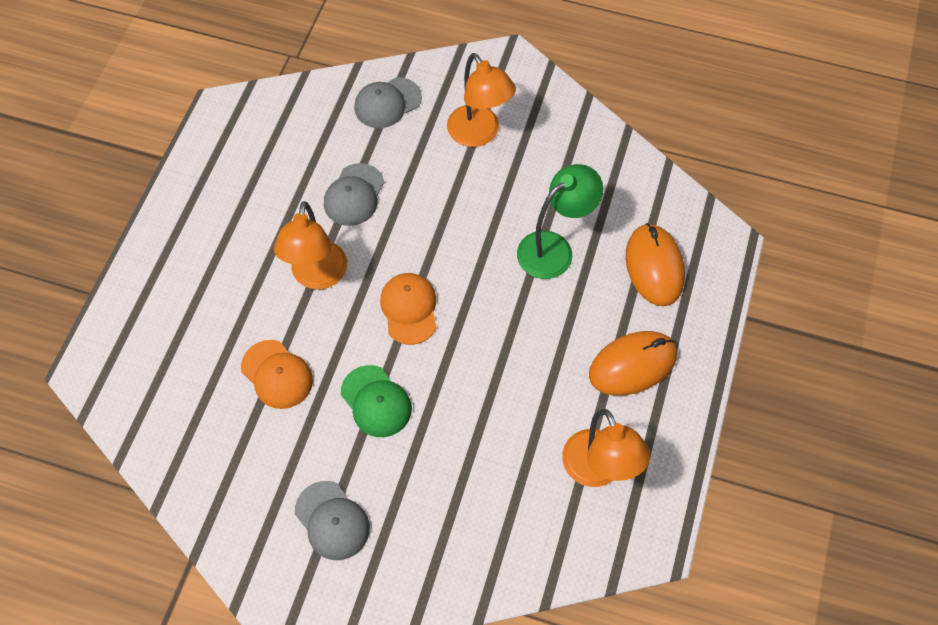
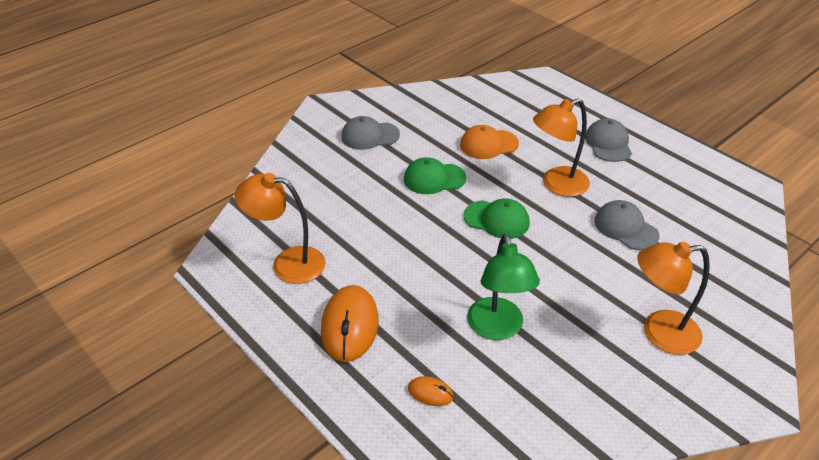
camera: 120 degrees right, 20 degrees down
orange lamp [274,201,347,289] -> orange lamp turned 60 degrees counterclockwise [533,98,590,197]
grey cap [354,77,422,128] -> grey cap moved to [585,118,632,162]
orange cap [380,273,436,345] -> green cap [464,198,530,239]
orange mouse [626,223,685,306] -> orange mouse [408,376,454,406], size x0.47

